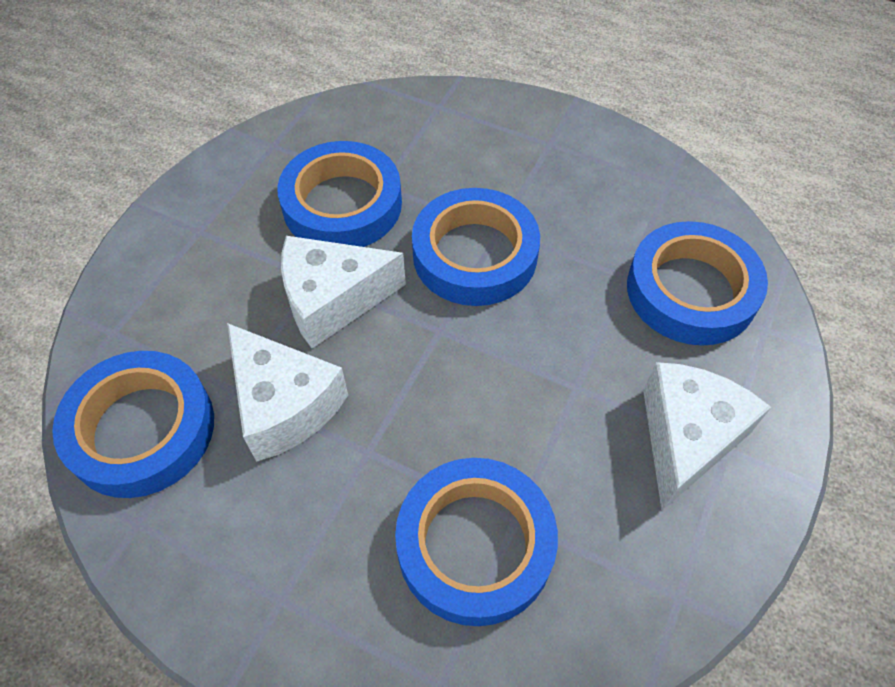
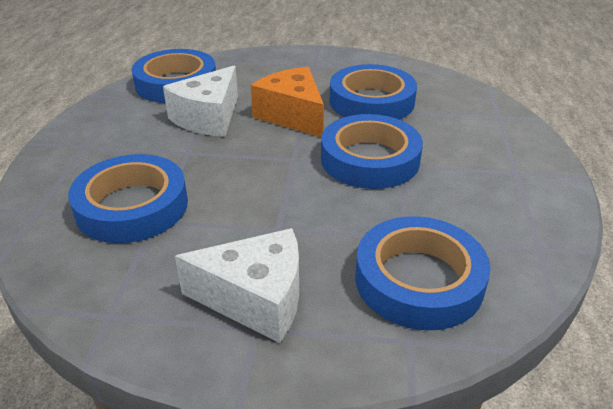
camera: 70 degrees right, 20 degrees down
white cheese [281,236,406,349] -> orange cheese [251,67,324,137]

